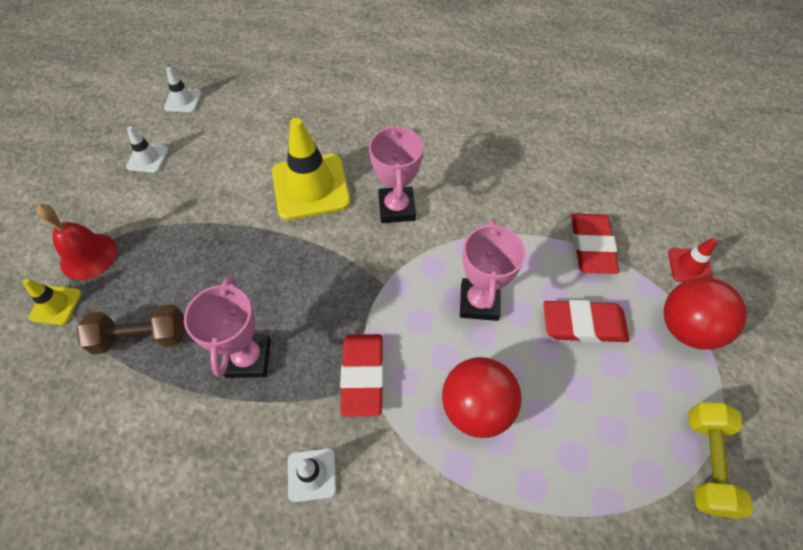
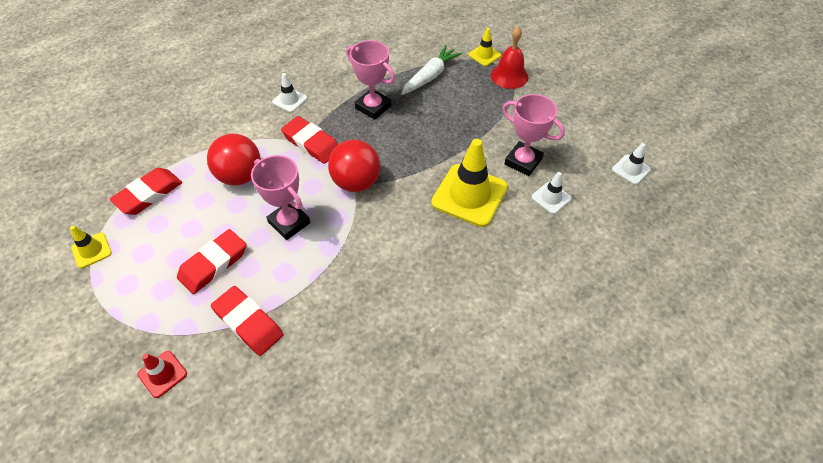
camera: 130 degrees right, 5 degrees down
brown dumbbell [77,304,185,355] -> white carrot [401,45,462,95]
white traffic cone [126,126,169,173] -> white traffic cone moved to [531,172,572,214]
pink trophy [369,124,423,223] -> pink trophy moved to [502,94,565,176]
red ball [664,277,747,349] -> red ball moved to [328,140,381,192]
yellow dumbbell [688,402,753,519] -> yellow traffic cone [70,226,112,268]
none -> red eraser [110,168,182,215]

